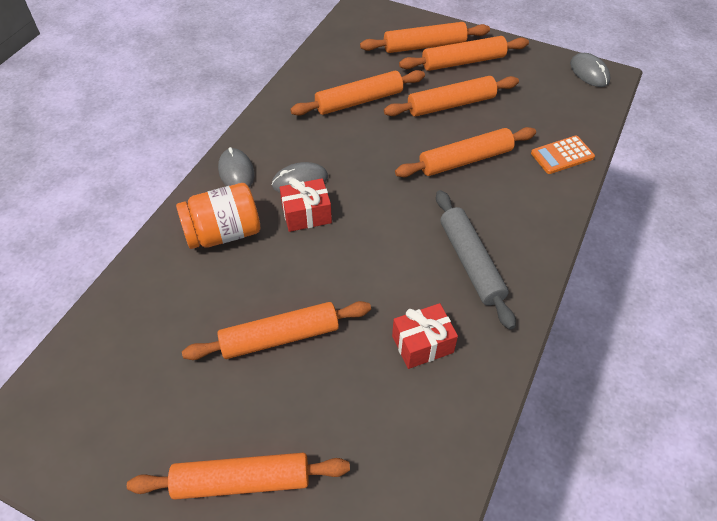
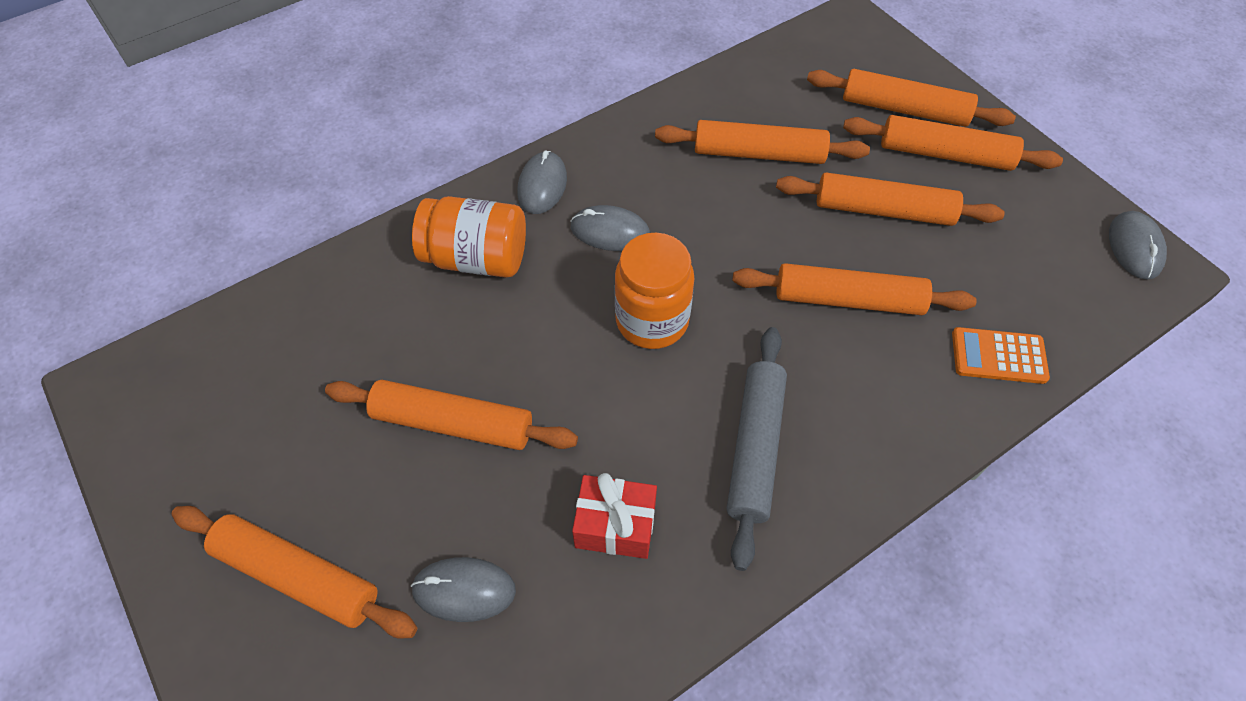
camera: 30 degrees right, 5 degrees up
red gift [280,178,332,232] -> none
none -> grey mouse [411,557,516,622]
none -> orange jar [615,233,694,349]

